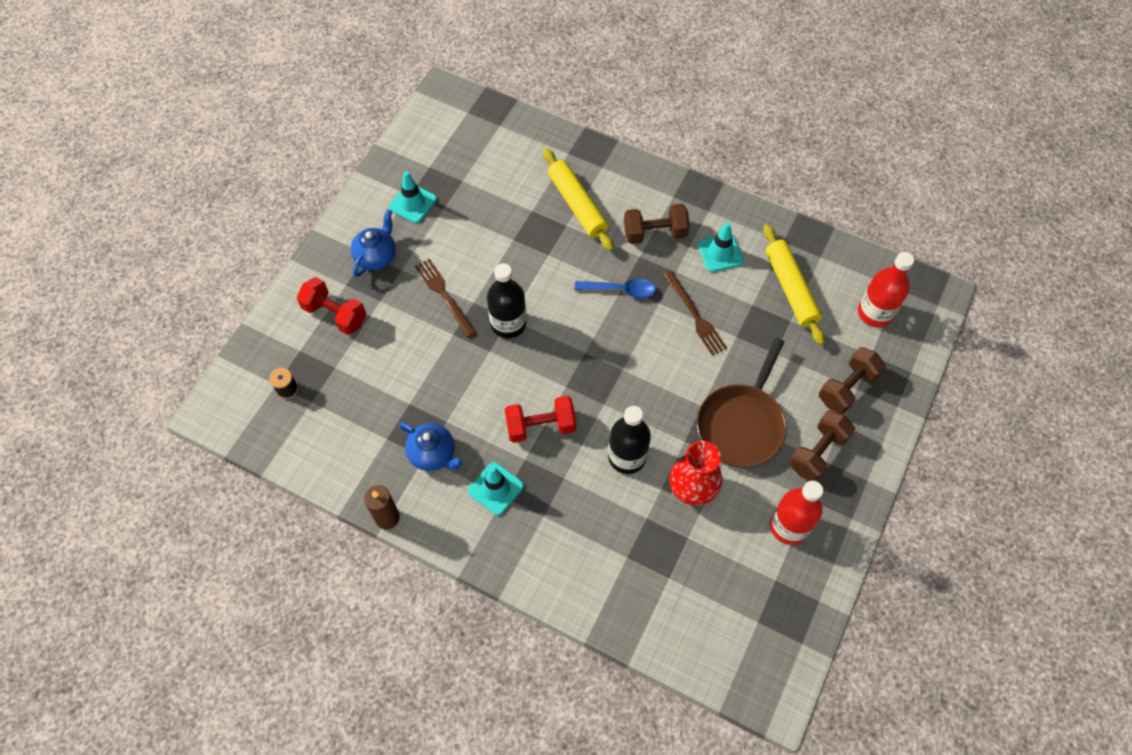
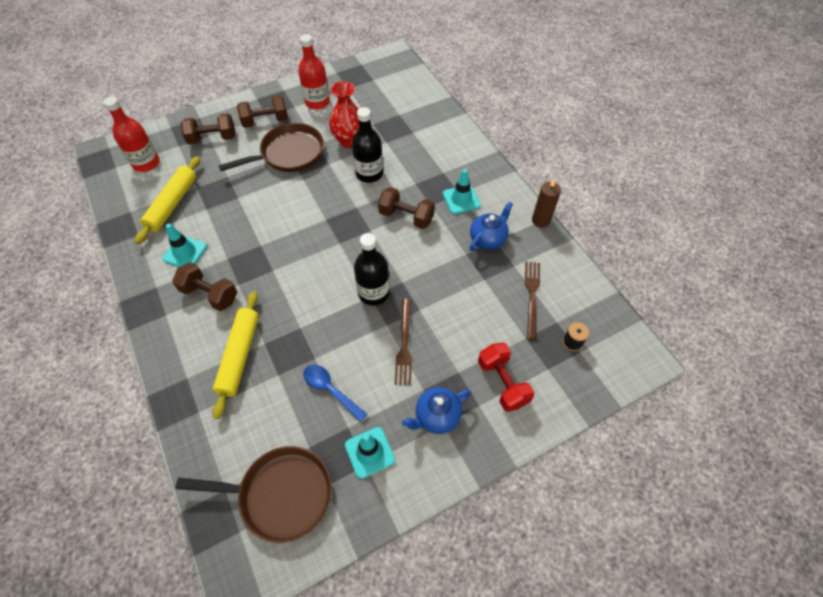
camera: 145 degrees left, 5 degrees down
blue teapot [399,422,463,471] -> blue teapot turned 60 degrees clockwise [469,201,513,251]
red dumbbell [505,396,576,443] -> brown dumbbell [378,187,435,229]
blue spoon [575,279,656,299] -> blue spoon moved to [303,365,368,422]
brown fork [664,271,727,356] -> brown fork moved to [525,262,540,340]
none -> brown pan [175,446,332,543]

